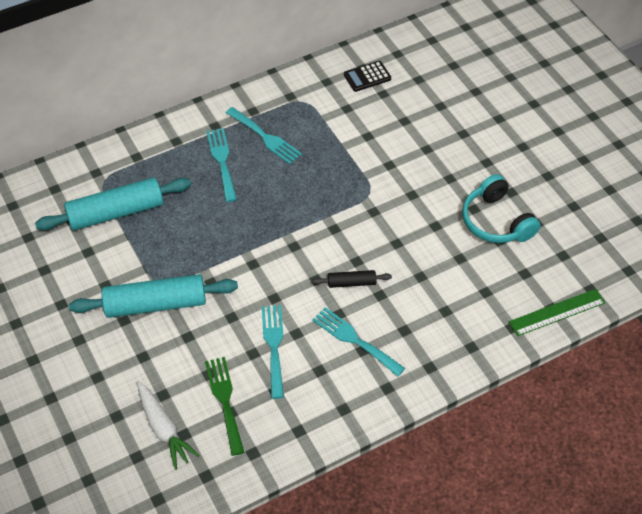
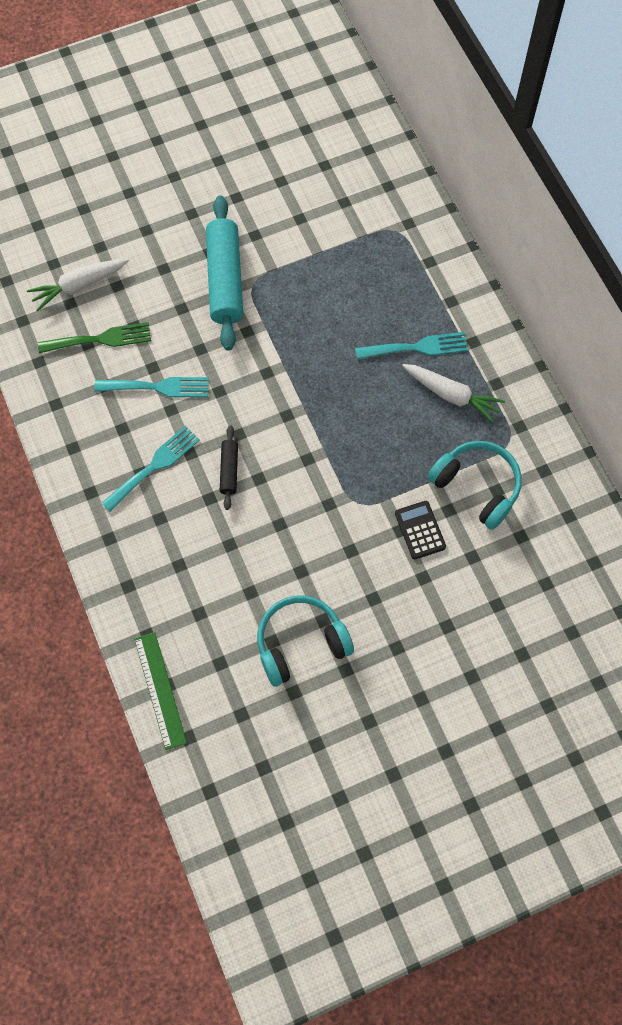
camera: 95 degrees right, 15 degrees up
turquoise rolling pin [35,177,191,231] -> none
turquoise fork [226,107,302,164] -> white carrot [402,364,505,423]
black calculator [344,61,391,92] -> black calculator moved to [395,501,446,559]
none -> turquoise headphones [428,441,522,530]

